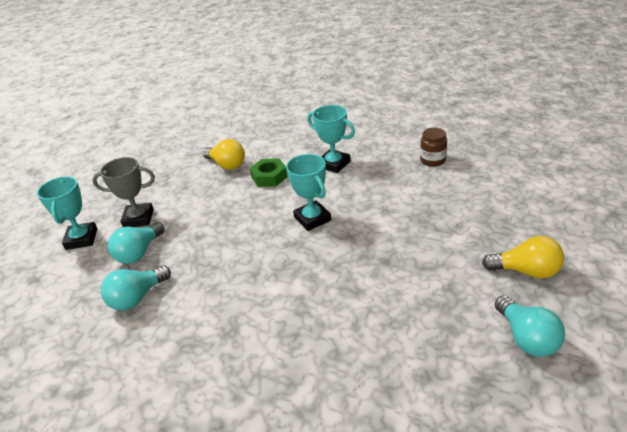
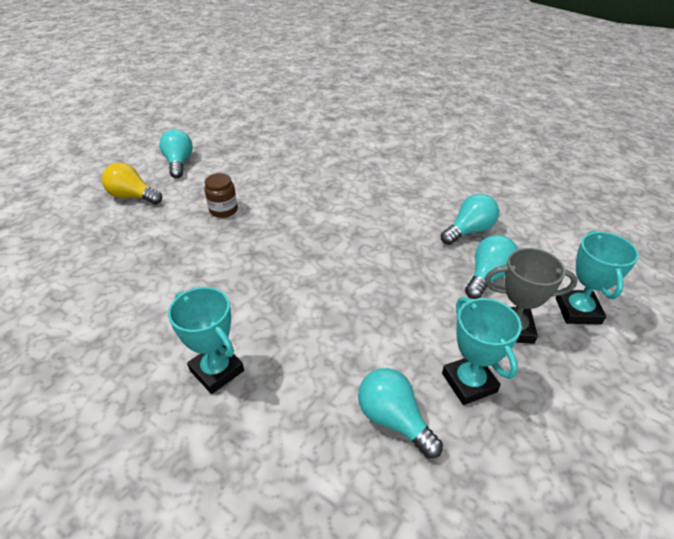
camera: 175 degrees left, 5 degrees up
yellow light bulb [203,139,245,170] -> turquoise light bulb [358,368,443,458]
green nut [250,158,288,187] -> none
turquoise trophy [286,154,331,231] -> turquoise trophy moved to [442,297,522,405]
brown jar [420,128,447,167] -> brown jar moved to [204,173,238,218]

